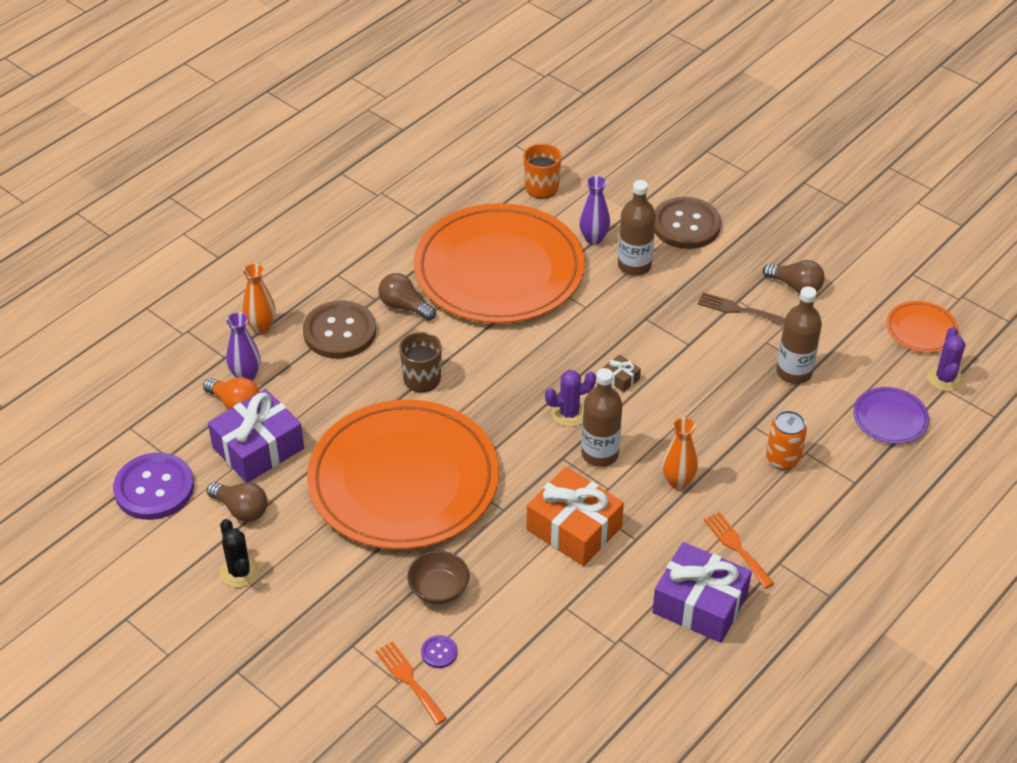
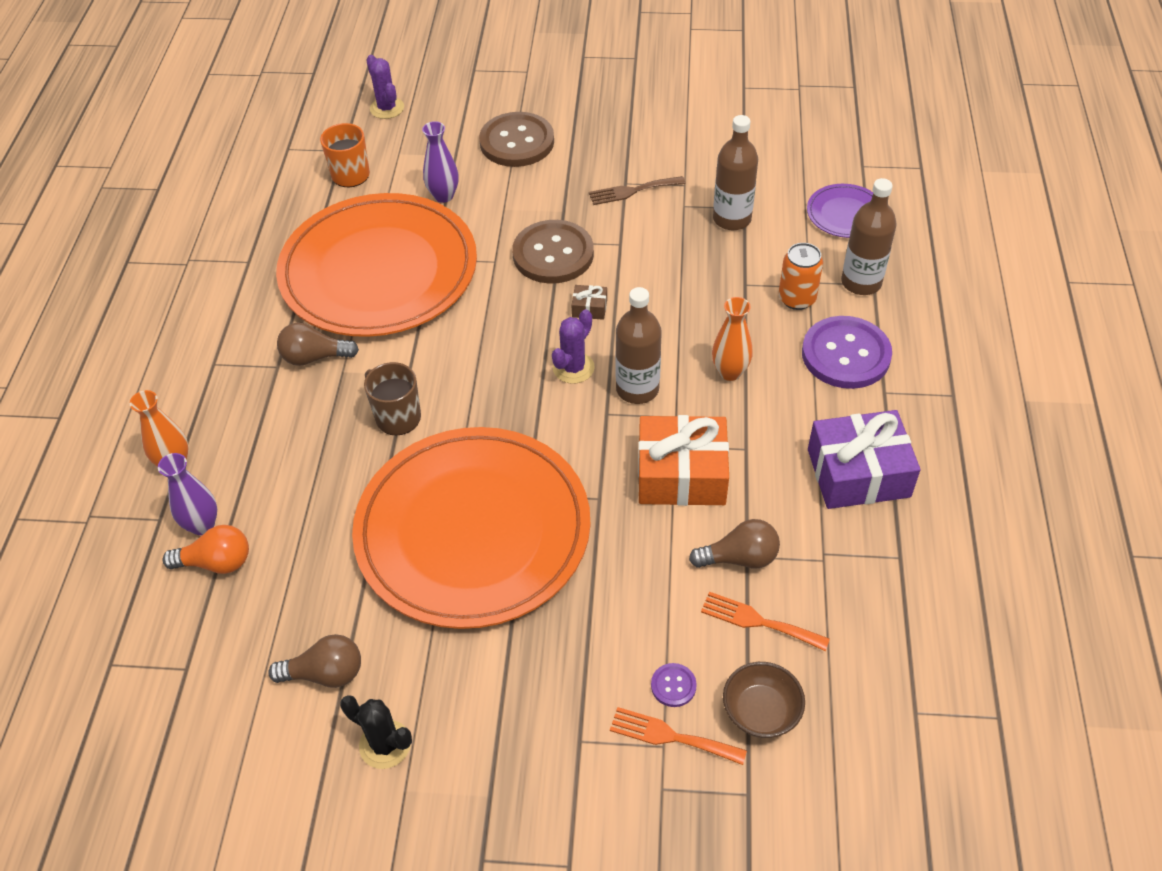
camera: 35 degrees left, 5 degrees up
purple button [113,452,194,520] -> purple button moved to [802,316,892,389]
purple gift [208,389,304,482] -> none
brown button [303,300,376,359] -> brown button moved to [512,220,594,284]
brown bowl [407,551,469,604] -> brown bowl moved to [723,662,805,738]
brown bottle [618,180,656,276] -> brown bottle moved to [841,178,897,295]
orange fork [704,512,774,589] -> orange fork moved to [701,592,830,651]
brown light bulb [763,260,825,293] -> brown light bulb moved to [689,519,780,568]
orange plate [886,301,959,353] -> none
purple cactus [927,327,965,391] -> purple cactus moved to [366,55,404,119]

